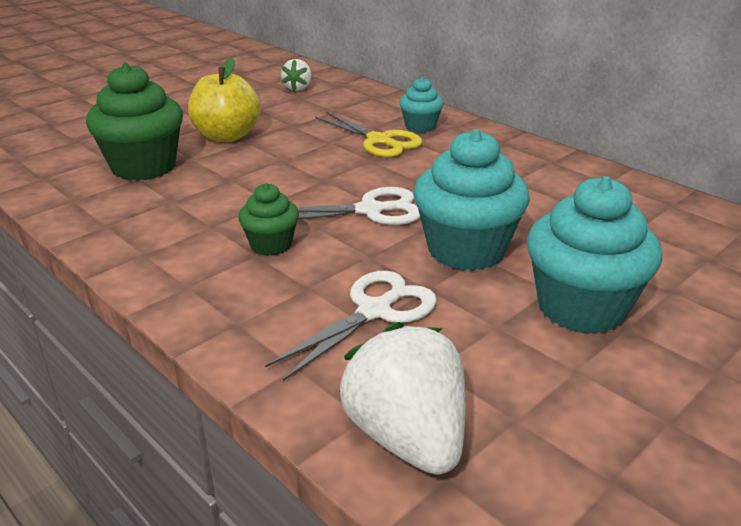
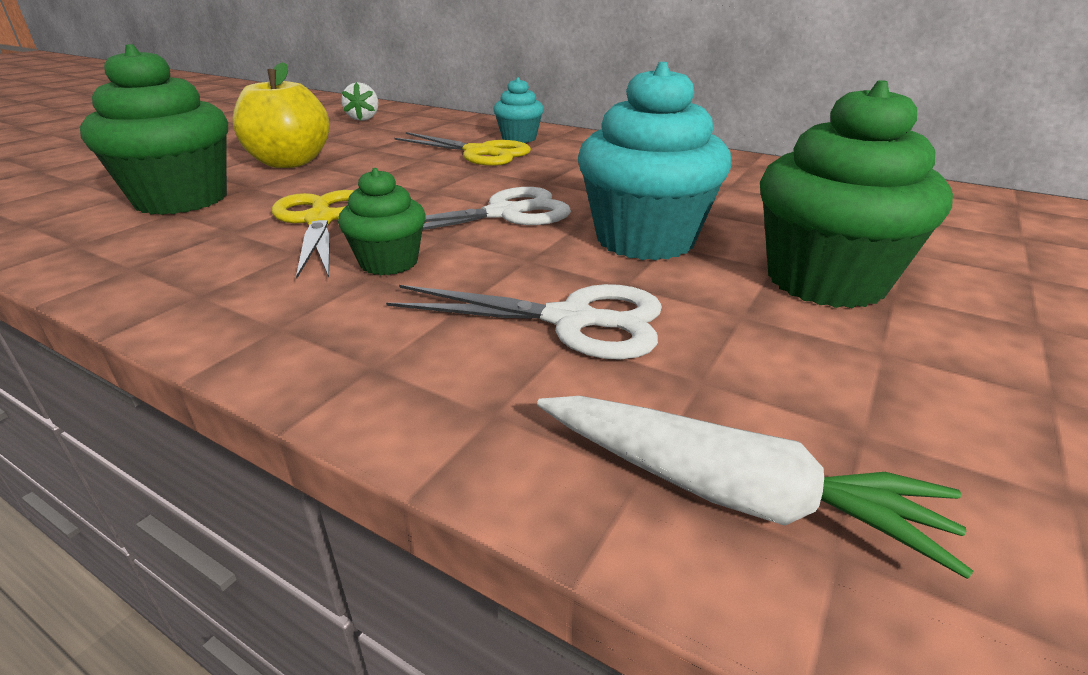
camera: 15 degrees left, 0 degrees up
white scissors [265,271,437,381] -> white scissors turned 75 degrees clockwise [386,284,662,360]
white strawberry [339,322,466,475] -> white carrot [537,396,973,579]
turquoise cupcake [527,176,662,334] -> green cupcake [760,80,953,308]
none -> yellow scissors [272,190,354,278]

